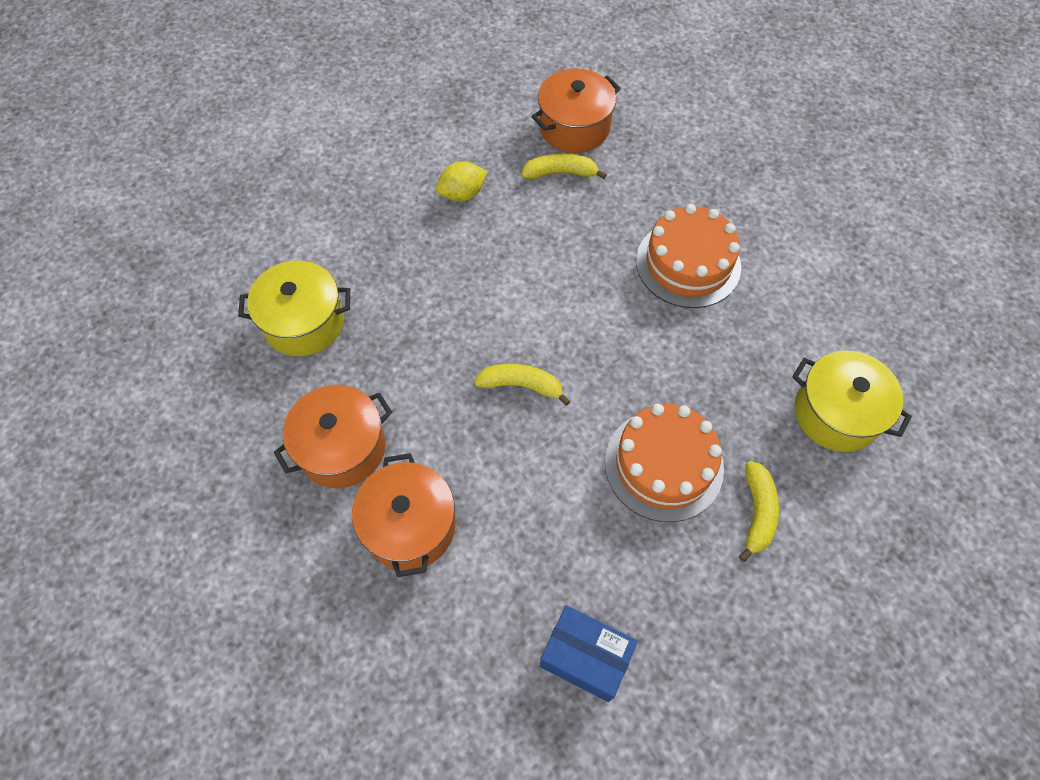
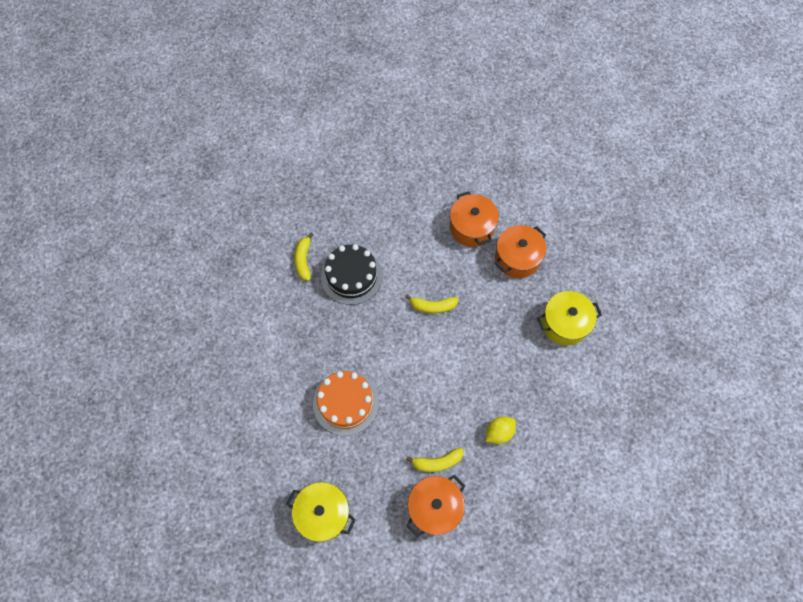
camera: 170 degrees right, 5 degrees up
blue box [540,605,638,702] -> none
orange cake [605,404,724,522] -> black cake [321,244,383,305]
yellow pot [792,351,912,452] -> yellow pot moved to [287,482,356,542]

